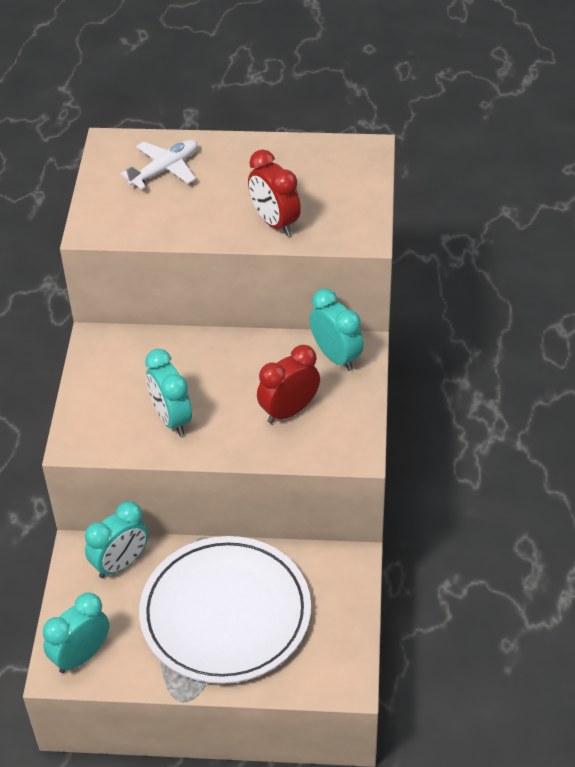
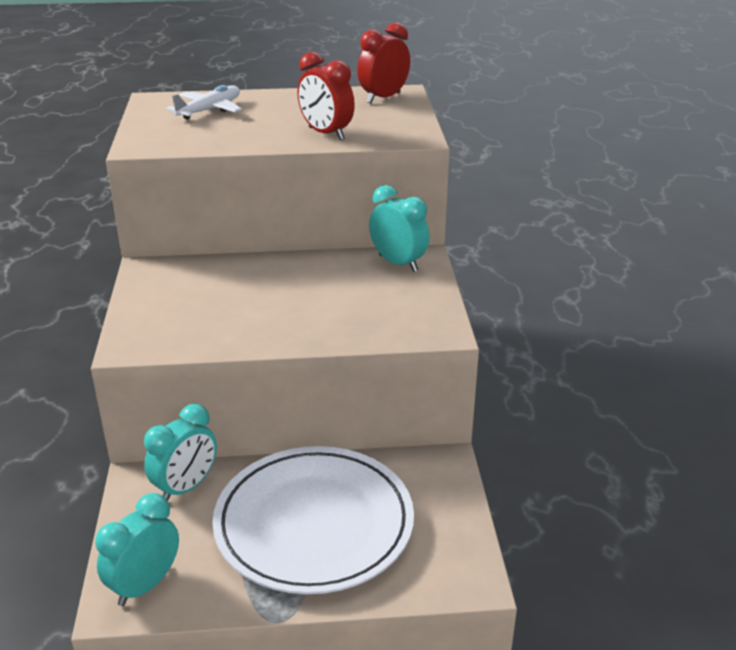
camera: 10 degrees left, 15 degrees down
turquoise clock [145,349,192,436] -> none
red clock [257,345,320,424] -> red clock moved to [357,22,410,104]

